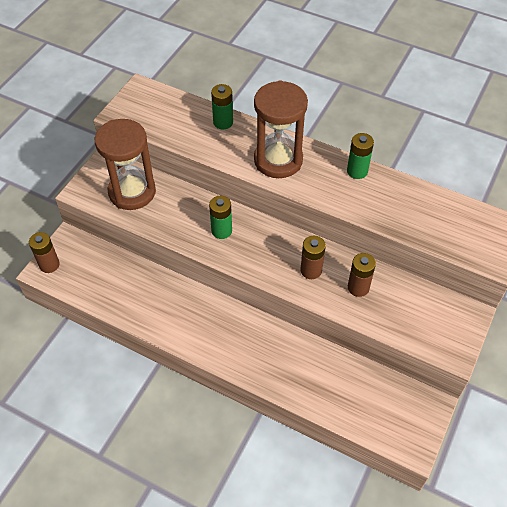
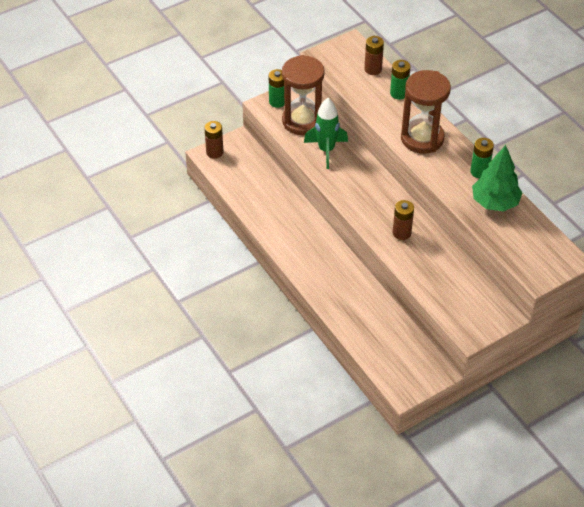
camera: 30 degrees right, 5 degrees down
green battery [209,196,232,239] -> green battery moved to [269,69,284,108]
brown battery [348,253,376,297] -> brown battery moved to [364,36,384,75]
none -> green rocket [304,98,348,169]
none -> green tree [472,145,522,211]

